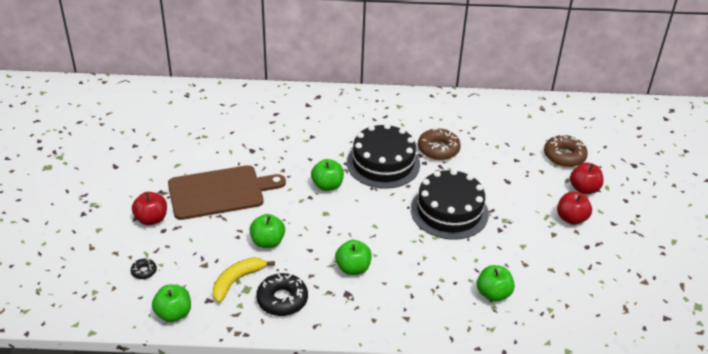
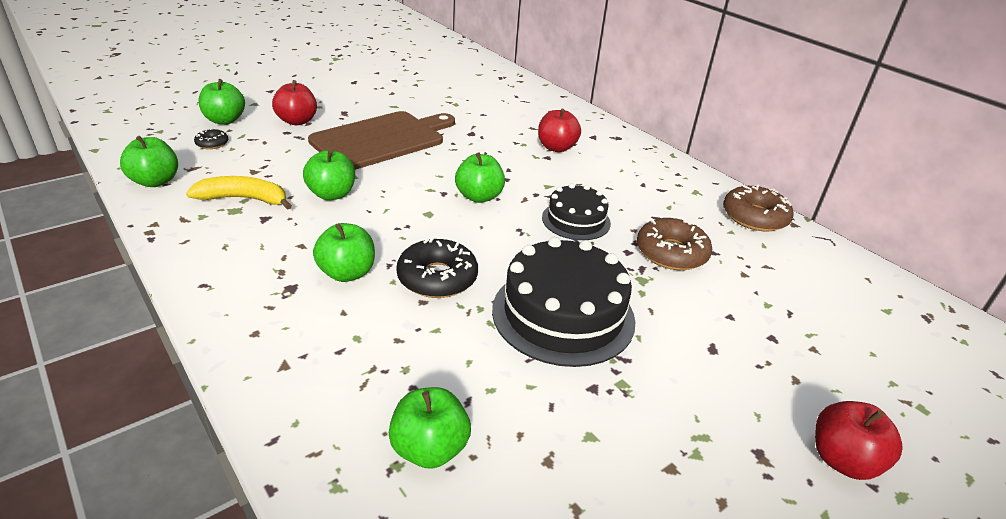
camera: 50 degrees right, 5 degrees down
brown cutting board [168,165,286,220] -> brown cutting board turned 75 degrees counterclockwise [308,111,455,170]
black donut [256,273,308,316] -> black donut moved to [396,237,478,298]
black cake [347,123,420,188] -> black cake [542,184,611,240], size x0.59
brown donut [544,134,588,167] -> brown donut moved to [723,184,794,232]
red apple [557,192,592,225] -> red apple moved to [538,109,581,152]
none -> green apple [199,79,245,124]

